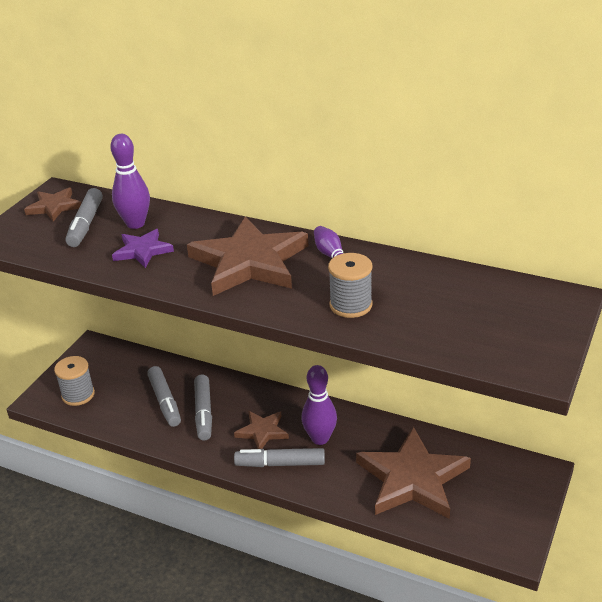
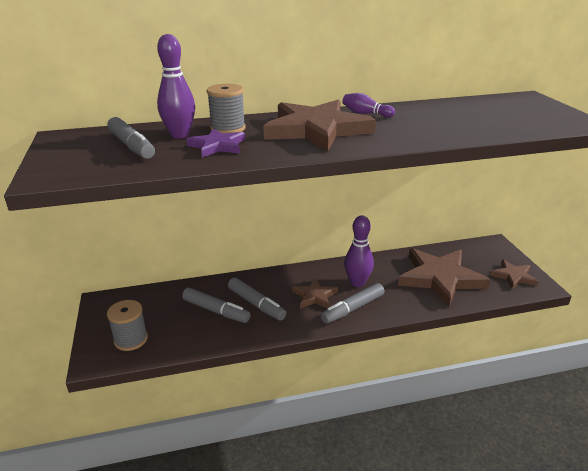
camera: 40 degrees left, 5 degrees down
brown star [24,187,81,222] -> brown star moved to [490,260,539,289]
grey spool [328,253,372,318] -> grey spool moved to [207,84,246,133]

